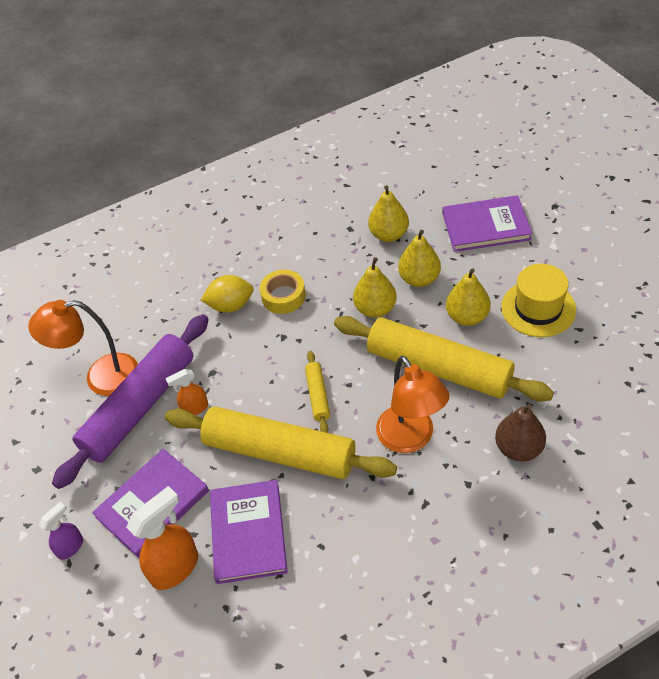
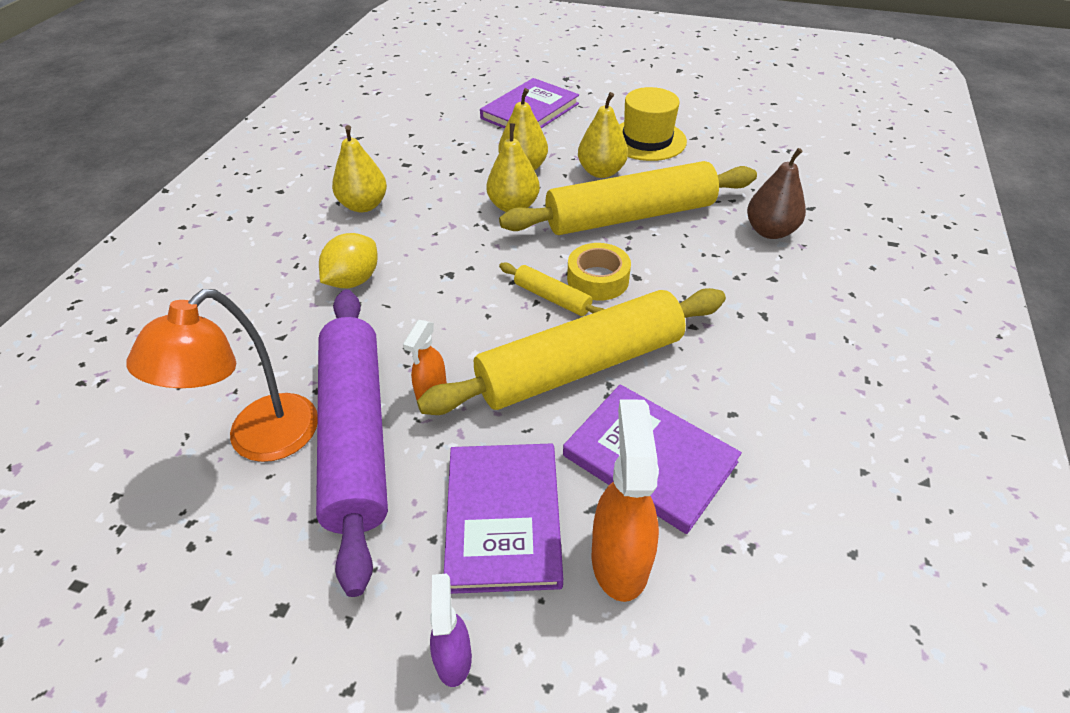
camera: 50 degrees left, 5 degrees down
yellow tape [260,270,306,314] -> yellow tape moved to [567,243,631,301]
yellow pear [368,185,409,242] -> yellow pear moved to [332,125,387,212]
orange lamp [376,356,450,453] -> none

